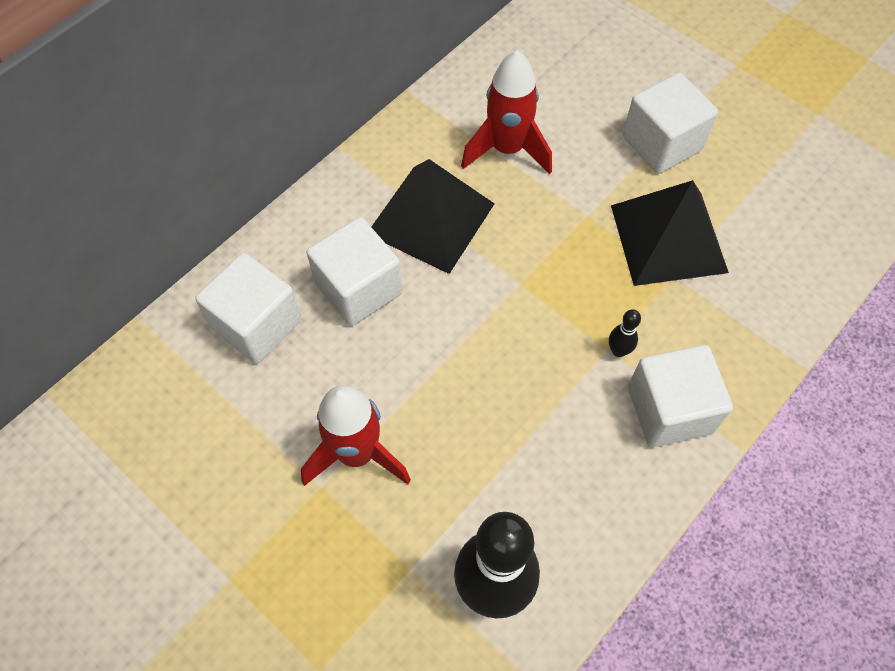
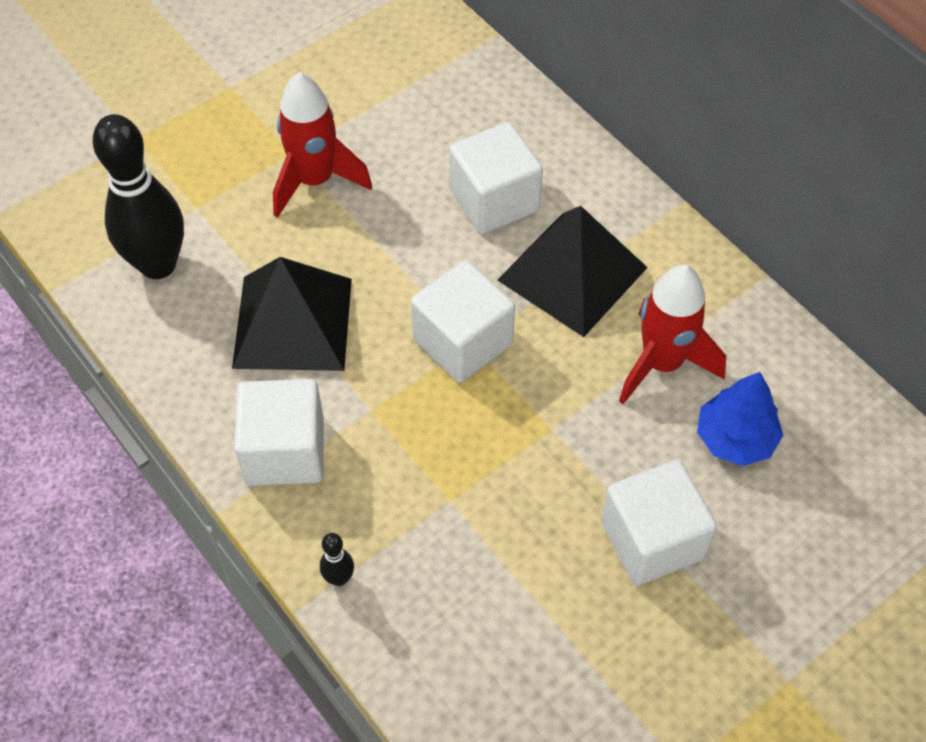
camera: 100 degrees right, 5 degrees down
white cube [195,253,301,364] -> white cube moved to [411,260,515,383]
black bowling pin [609,309,641,357] -> black bowling pin moved to [320,533,354,586]
black pyramid [611,180,729,286] -> black pyramid moved to [232,257,352,371]
none -> blue tree [697,372,783,466]

